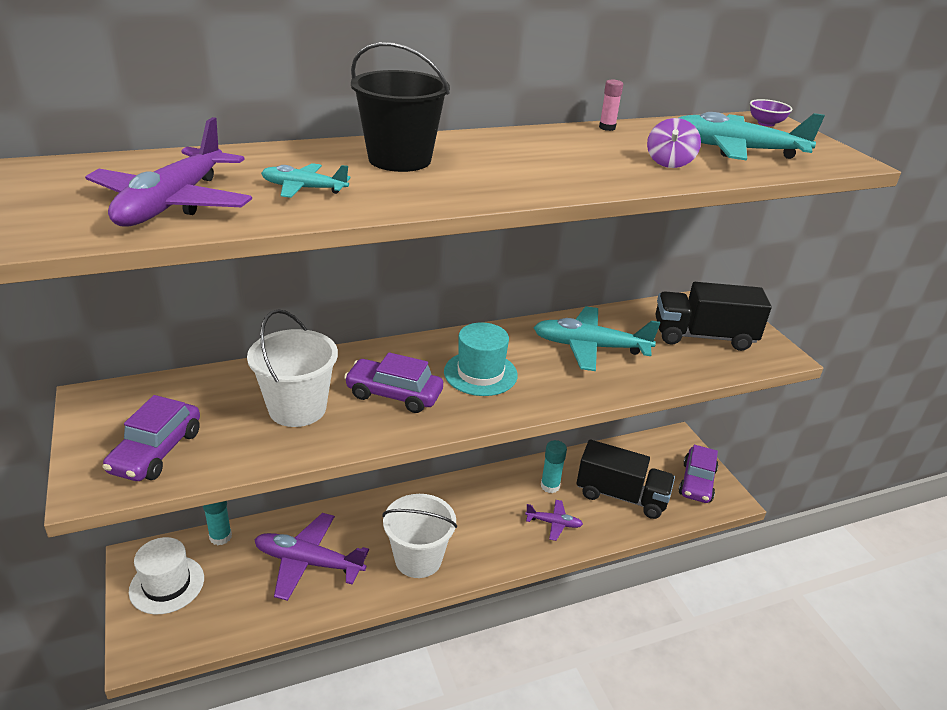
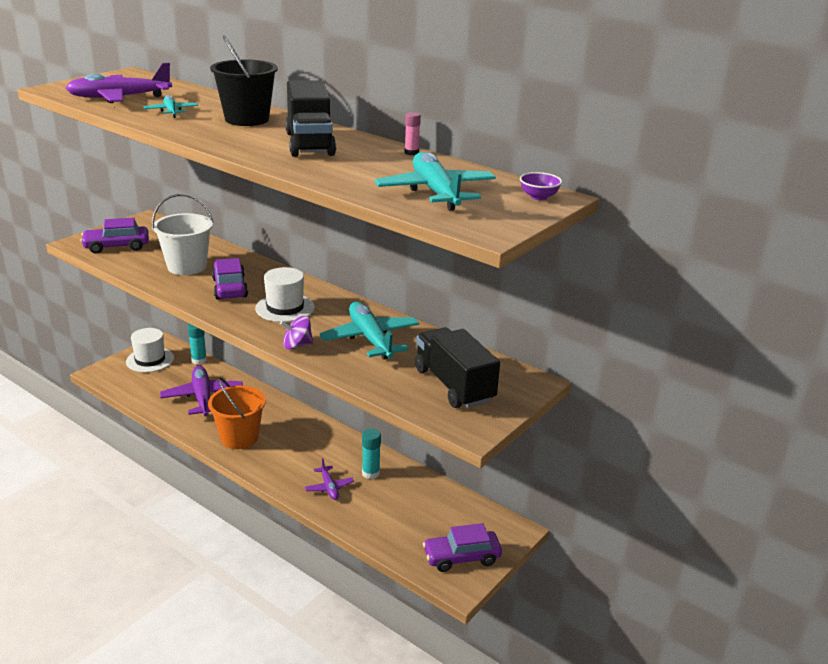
camera: 60 degrees right, 5 degrees down
white bucket [382,494,457,578] -> orange bucket [208,377,266,449]
turquoise hat [444,323,518,396] -> white hat [255,267,315,322]
black truck [576,440,675,519] -> black truck moved to [285,80,336,157]
purple spinning top [647,118,701,168] -> purple spinning top moved to [280,316,313,350]

